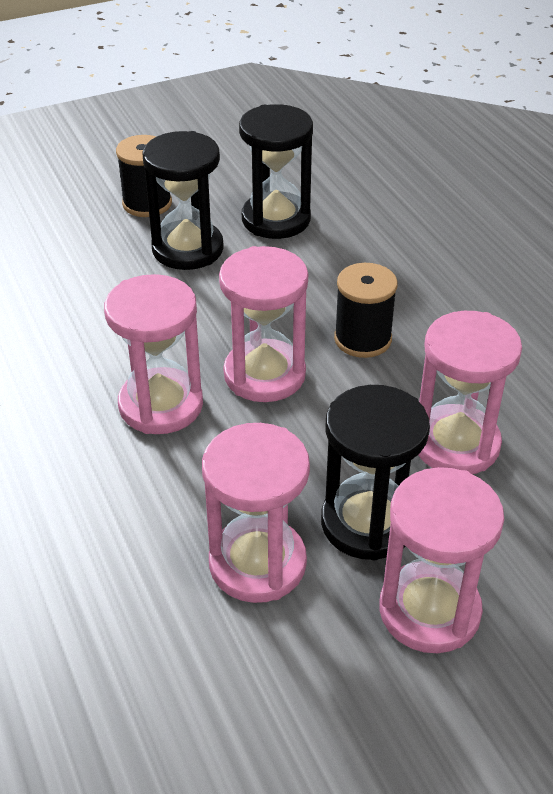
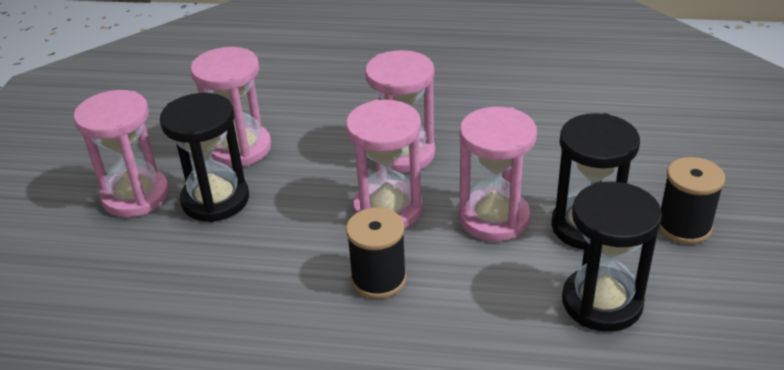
camera: 125 degrees right, 5 degrees down
pink hourglass [418,311,522,474] -> pink hourglass moved to [459,107,537,241]

